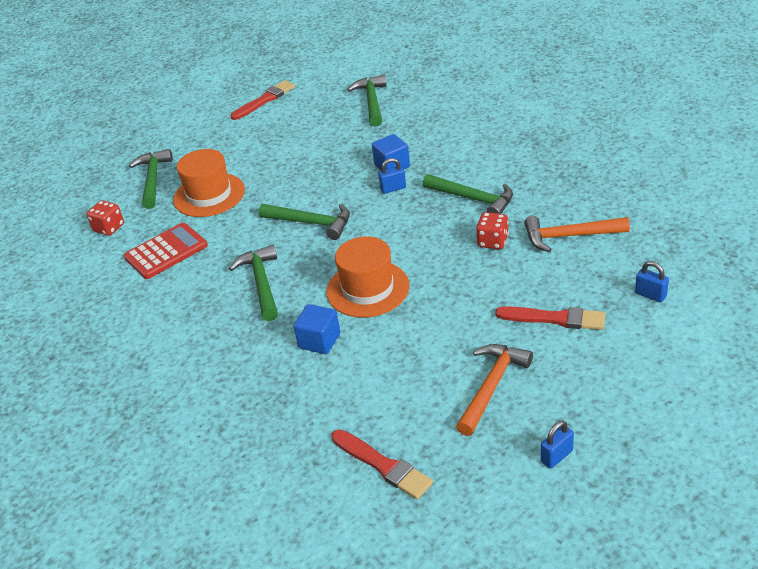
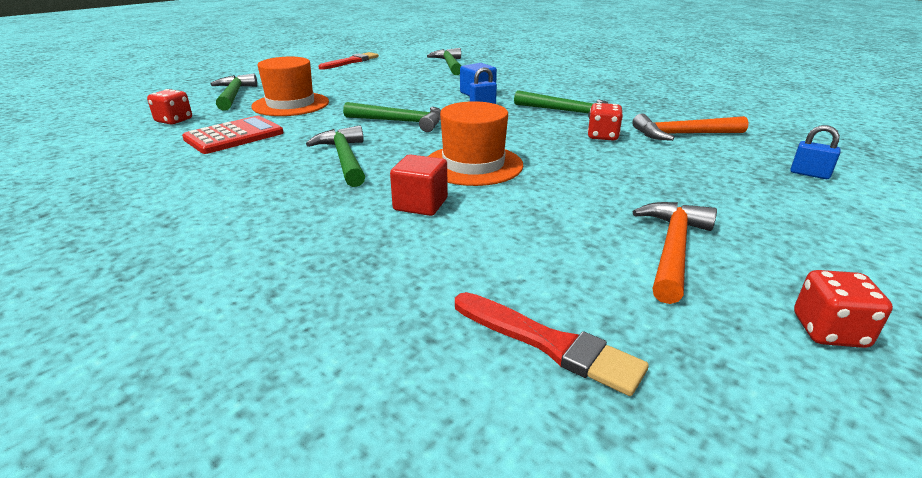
camera: 10 degrees left, 10 degrees down
blue cube [294,304,340,354] -> red cube [390,154,448,216]
red brush [495,306,606,330] -> none
blue padlock [541,421,574,469] -> red dice [794,270,893,348]

